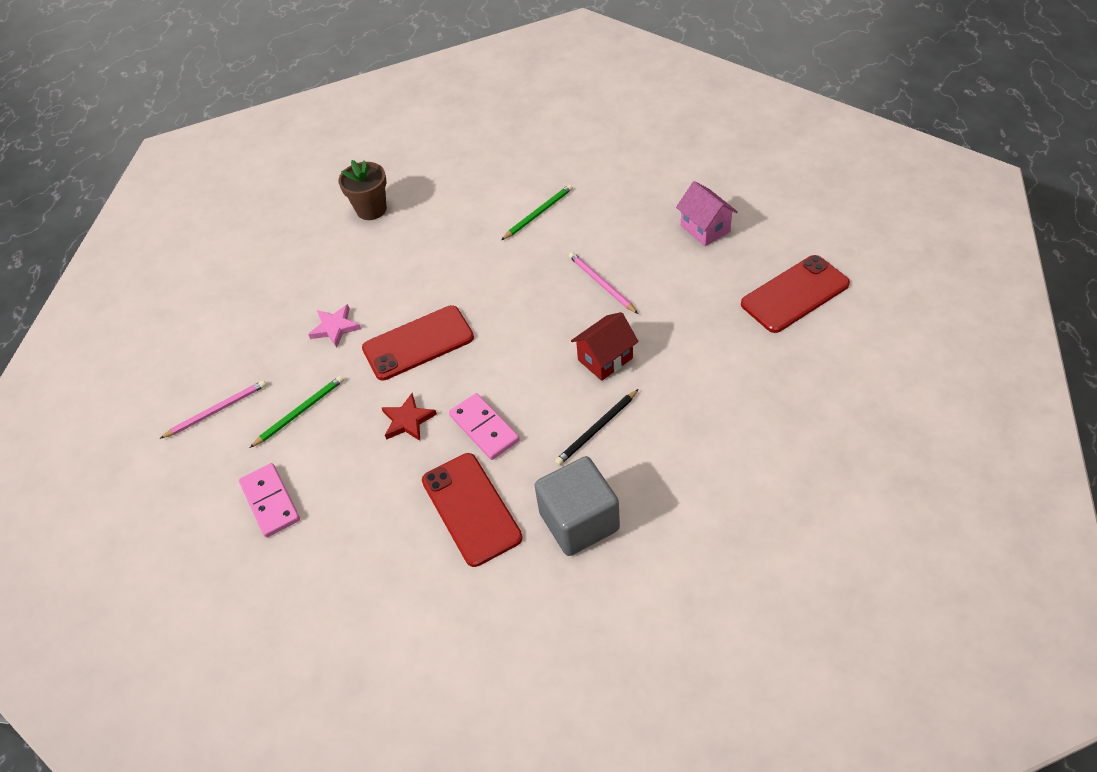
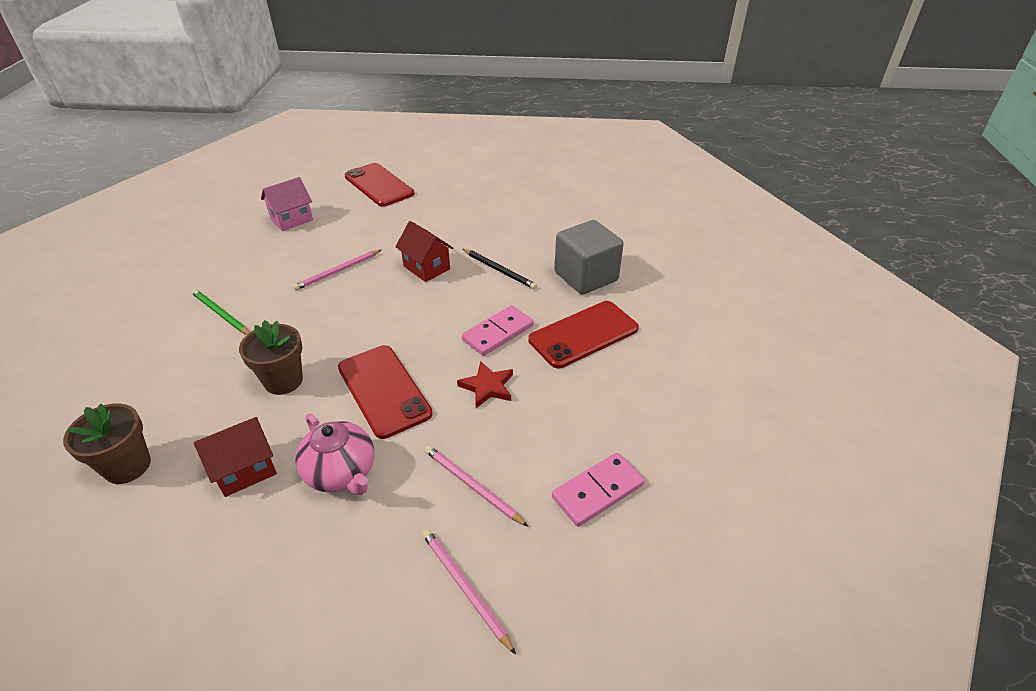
camera: 100 degrees left, 10 degrees down
green pencil [250,376,344,448] -> pink pencil [425,446,528,527]
pink star [308,304,361,348] -> pink teapot [295,414,374,495]
none -> red house [194,417,277,497]
none -> brown flower pot [239,320,303,395]

